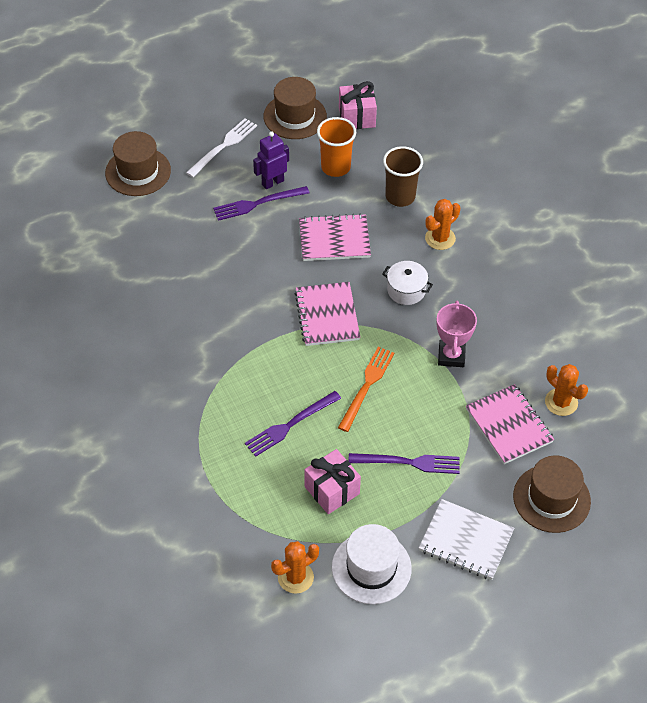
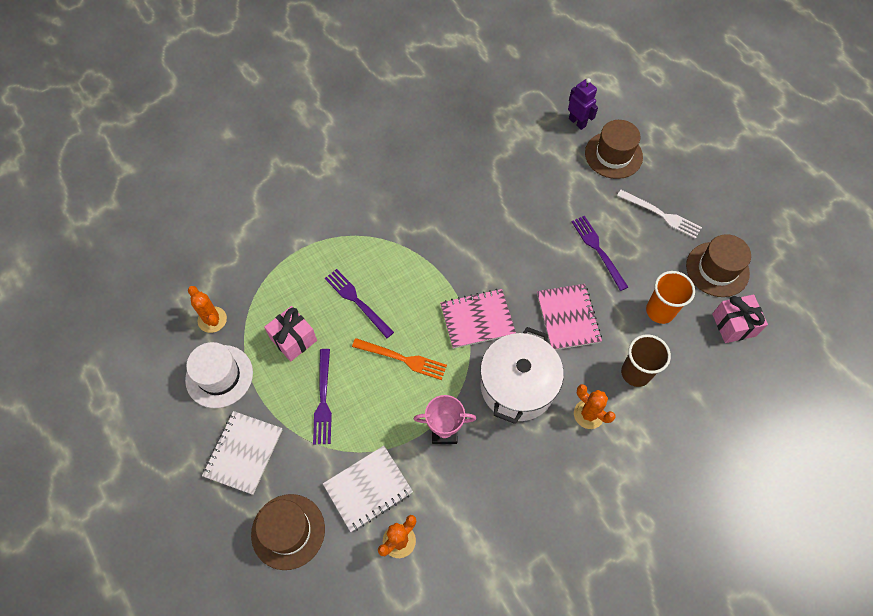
camera: 85 degrees right, 10 degrees up
purple robot [253,131,289,189] -> purple robot moved to [568,78,598,130]
white pot [382,261,433,305] -> white pot [480,327,564,424], size x2.00
pink notebook [466,384,554,464] -> white notebook [323,446,413,532]

